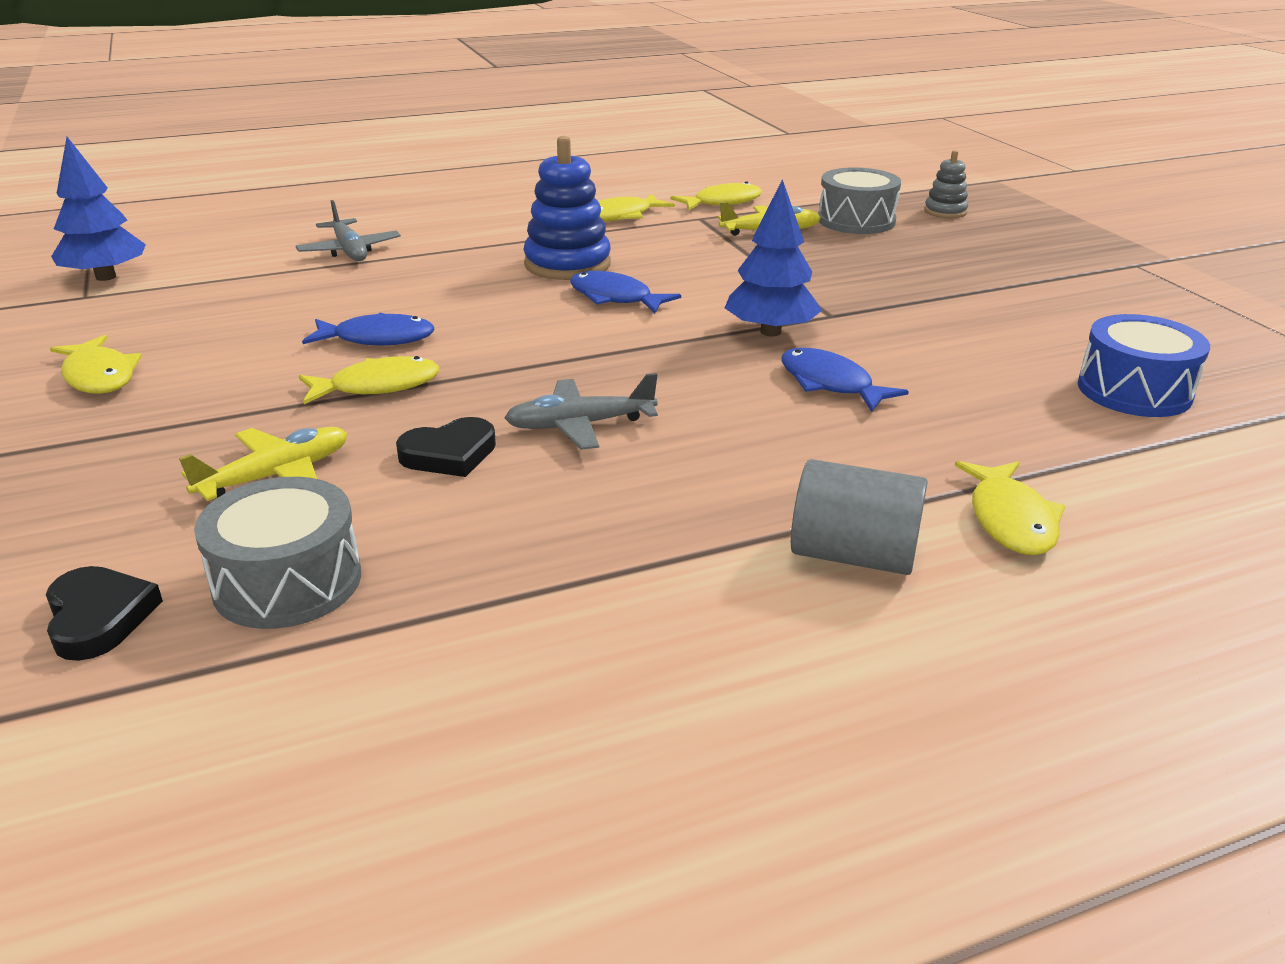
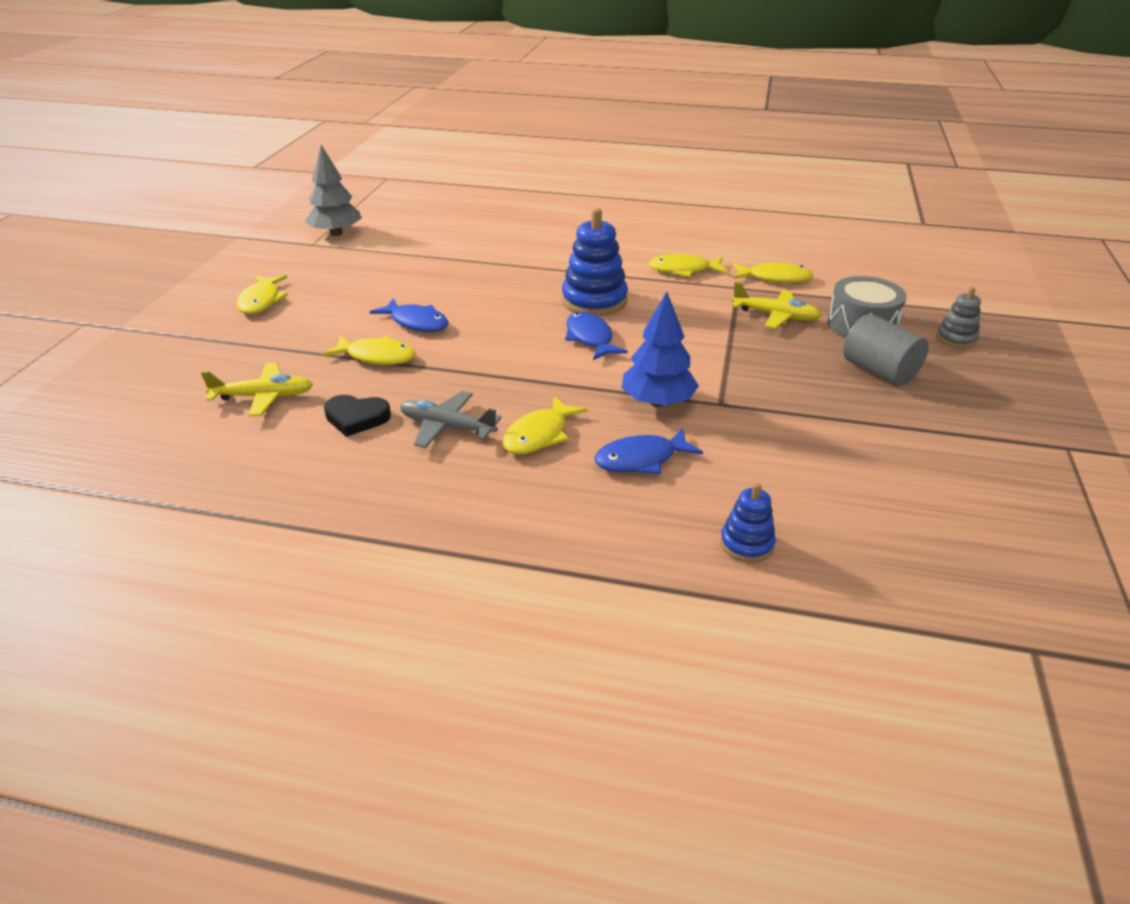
camera: 35 degrees right, 5 degrees up
black heart [46,566,163,661] -> none
blue tree [51,137,146,281] -> grey tree [305,145,362,236]
grey drum [194,477,361,629] -> none
grey plane [295,200,401,261] -> none
blue fish [781,348,909,412] -> blue fish turned 105 degrees counterclockwise [594,428,703,474]
grey cylinder [791,459,928,575] -> grey cylinder moved to [843,314,929,386]
yellow fish [955,461,1065,555] -> yellow fish moved to [502,396,587,454]
blue drum [1078,314,1210,417] -> none
none -> blue stacking toy [720,483,776,563]

